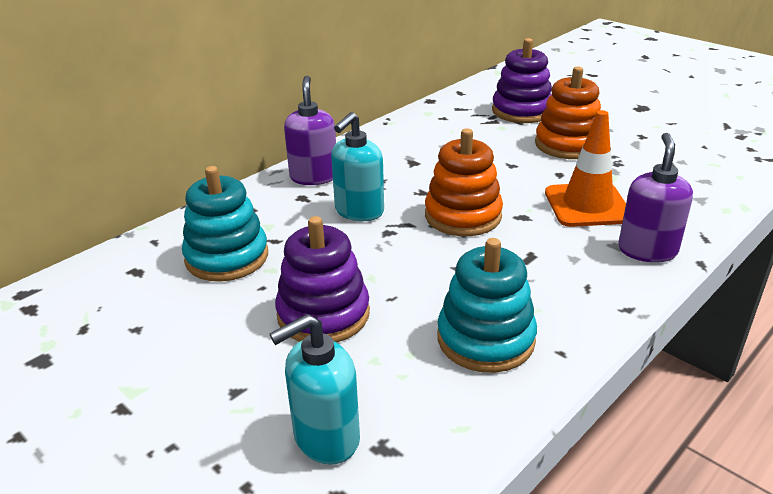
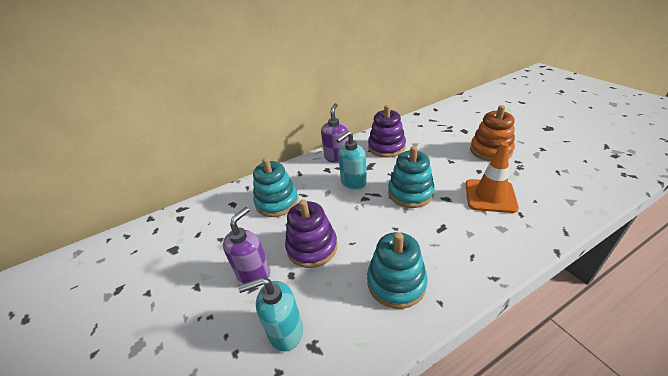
camera: 20 degrees right, 5 degrees up
orange stacking toy [425,128,503,236] -> turquoise stacking toy [388,146,435,208]
purple stacking toy [492,38,552,123] -> purple stacking toy moved to [368,105,406,158]
purple soap dispenser [618,133,693,263] -> purple soap dispenser moved to [223,207,270,284]

